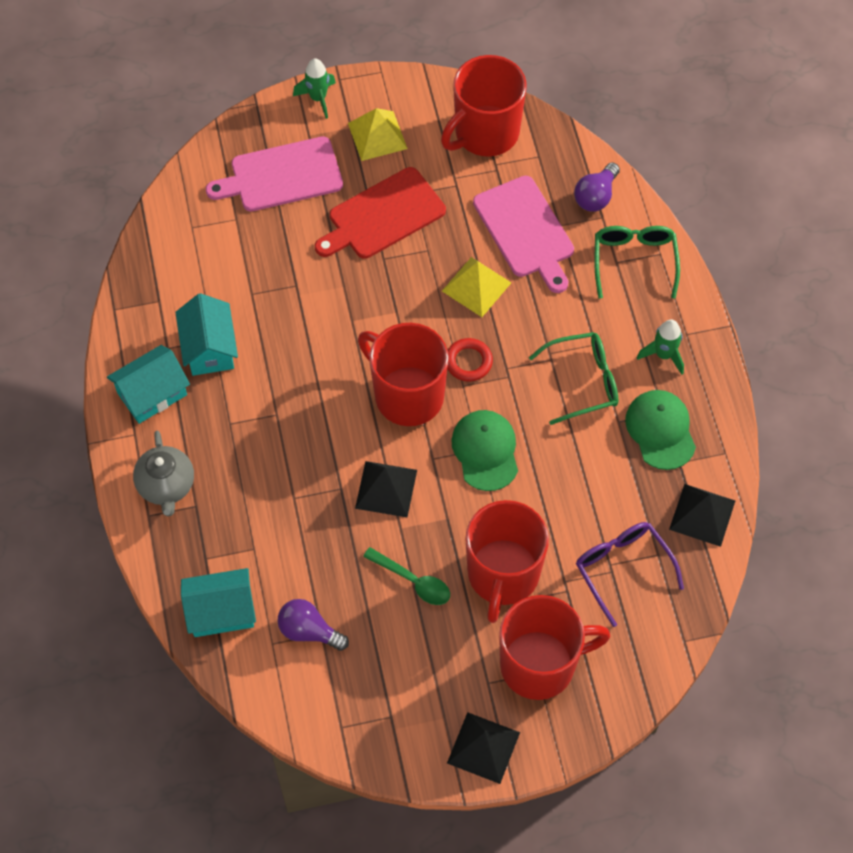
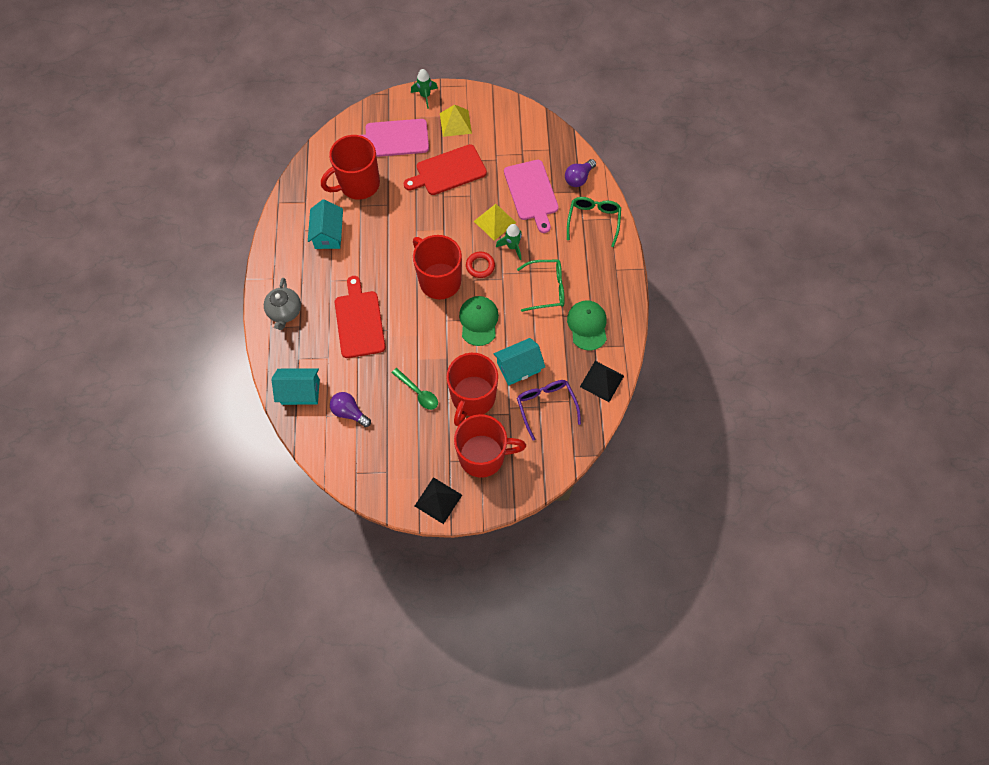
camera: 10 degrees right, 5 degrees up
turquoise house [107,345,190,424] -> turquoise house moved to [494,338,545,385]
black pyramid [355,461,417,517] -> none
red mug [441,55,527,157] -> red mug moved to [321,135,380,200]
green rocket [637,320,684,375] -> green rocket moved to [496,224,522,260]
none -> red cutting board [335,276,385,358]

